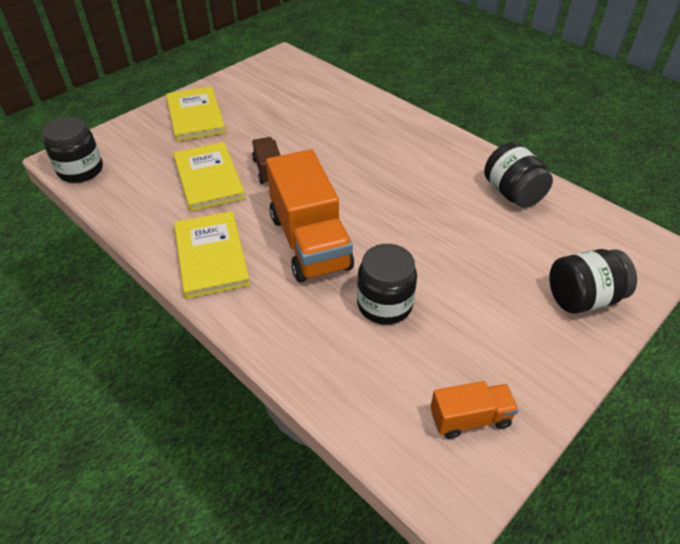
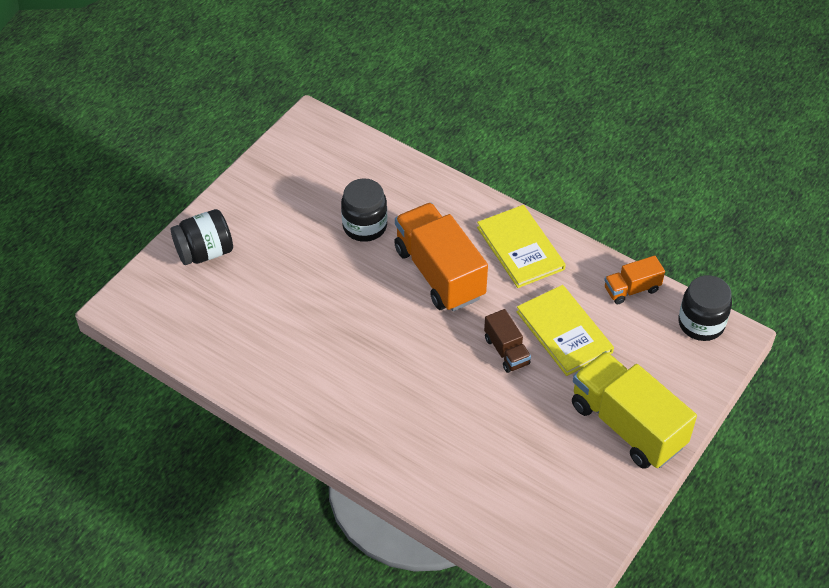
camera: 170 degrees right, 5 degrees up
yellow book [166,86,226,142] -> yellow truck [572,351,697,469]
orange truck [430,381,519,439] -> orange truck moved to [604,256,665,304]
black jar [484,142,553,208] -> none

